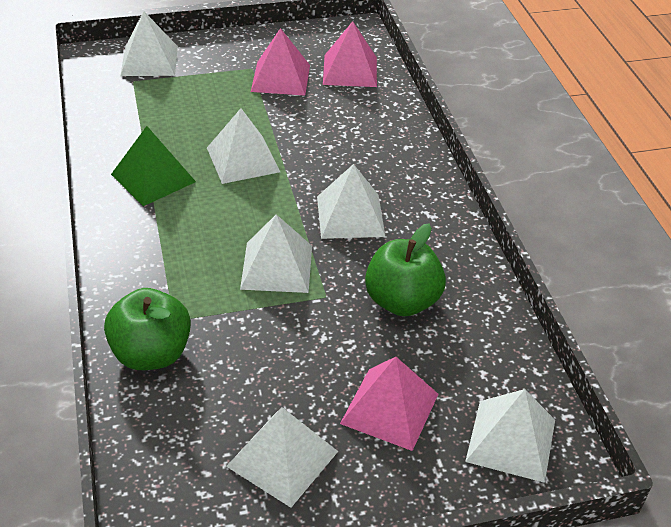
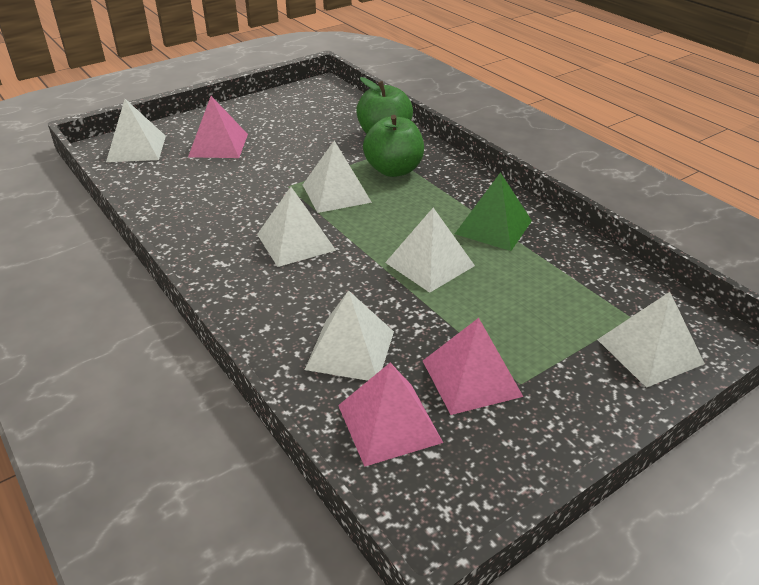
camera: 160 degrees right, 5 degrees down
white pyramid [226,407,338,508] -> white pyramid moved to [305,290,394,381]
green apple [365,223,446,317] -> green apple moved to [363,115,424,177]

